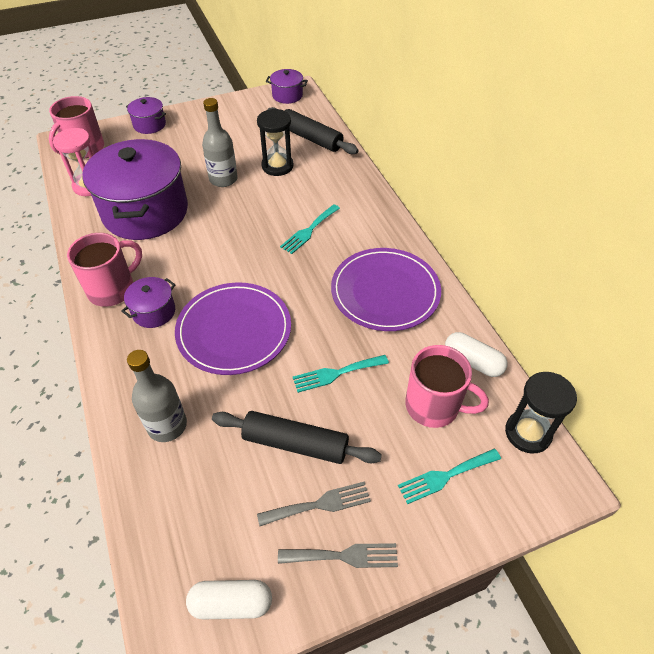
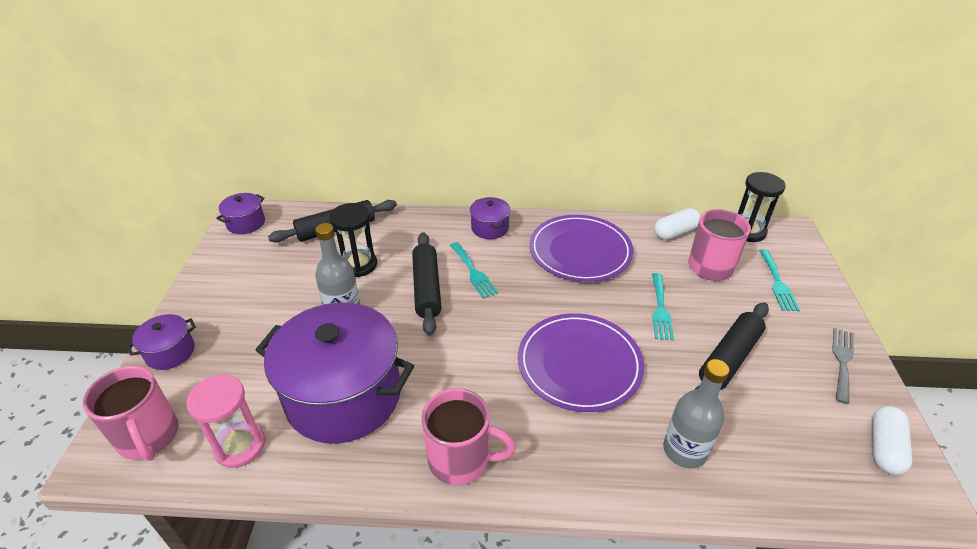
camera: 65 degrees left, 10 degrees down
pink mug [67,233,142,307] -> pink mug turned 120 degrees clockwise [422,388,516,485]
purple pot [121,277,176,328] -> purple pot moved to [470,197,511,239]
grey fork [257,481,371,526] -> none
none -> black rolling pin [412,232,442,336]

